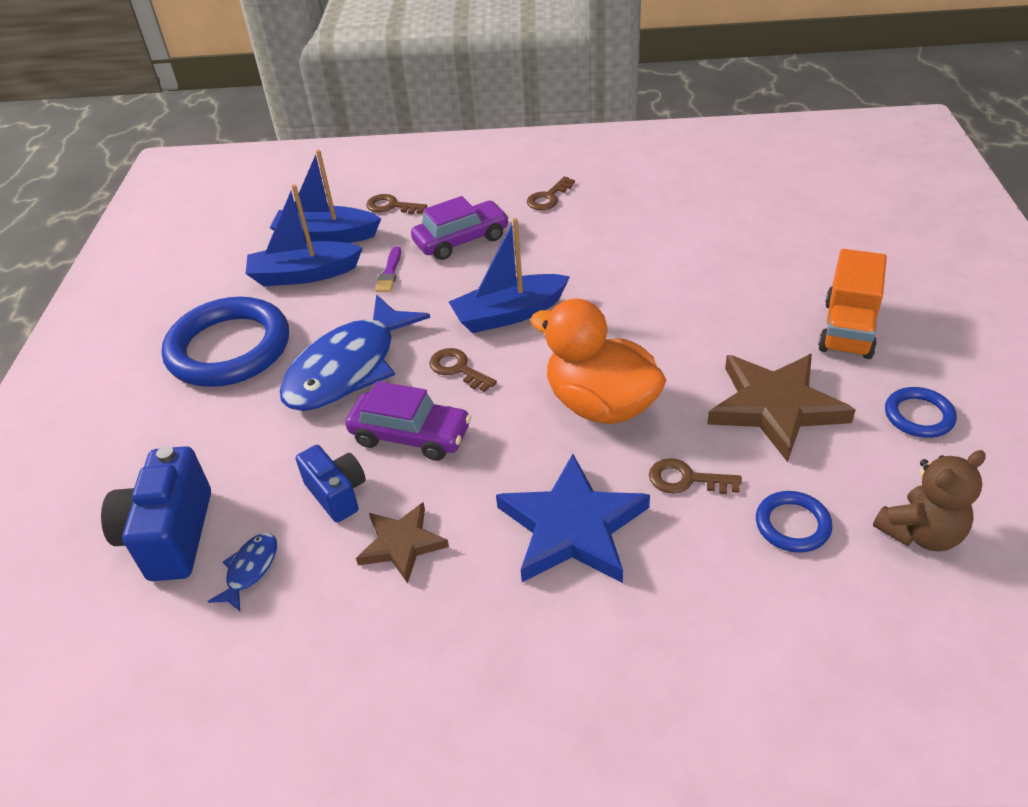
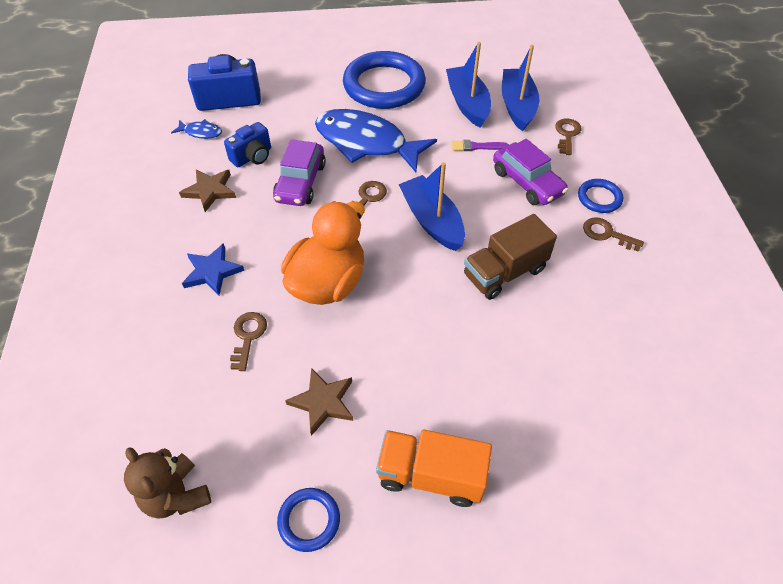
camera: 80 degrees right, 10 degrees up
blue star [496,454,650,583] -> blue star [182,243,244,296], size x0.59
brown star [707,354,856,462] -> brown star [285,368,353,436], size x0.59
blue ring [756,491,833,553] -> blue ring moved to [578,179,623,213]
none -> brown truck [464,214,557,300]

